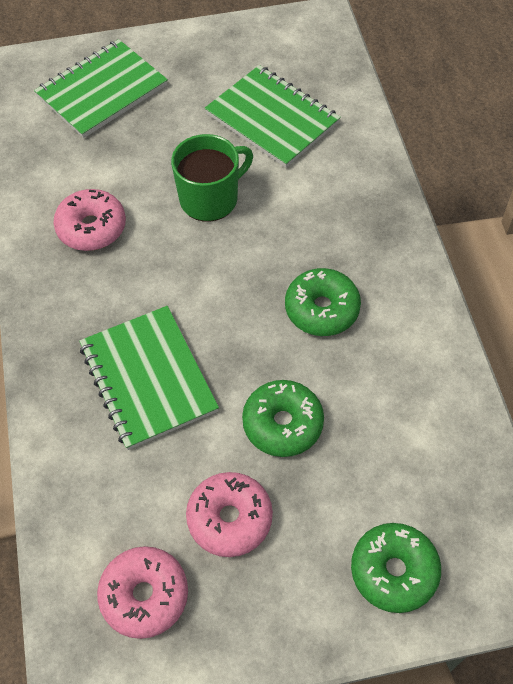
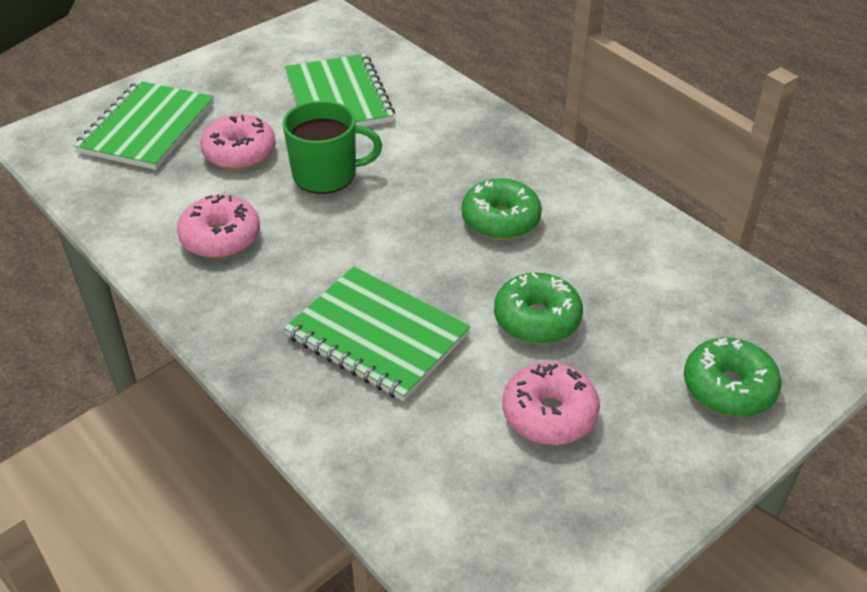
camera: 30 degrees left, 15 degrees down
pink donut [97,546,188,639] -> pink donut moved to [200,114,276,170]
green mug [171,134,253,222] -> green mug turned 60 degrees clockwise [282,101,382,194]
green notebook [205,65,341,168] -> green notebook turned 60 degrees clockwise [285,54,395,127]

